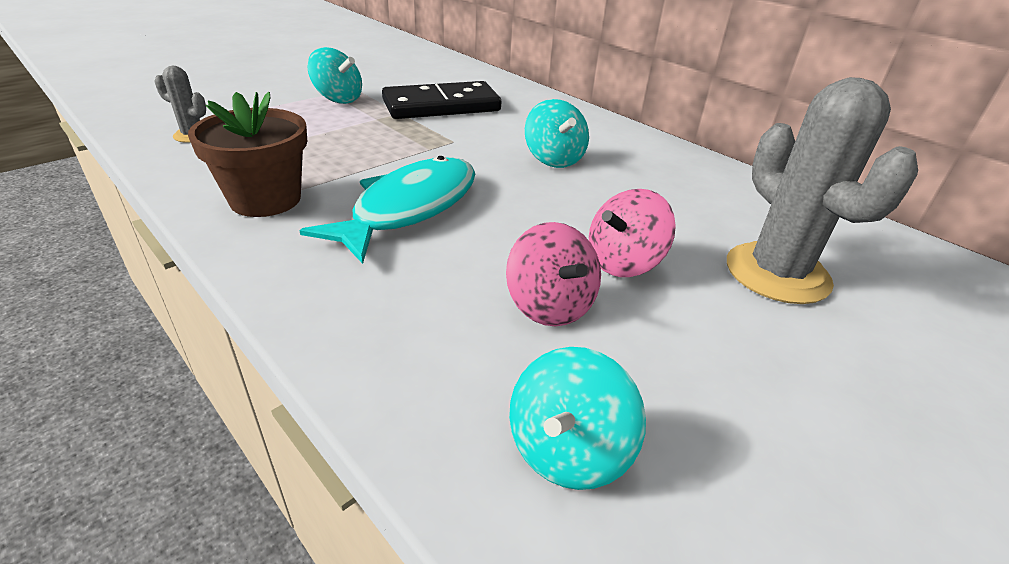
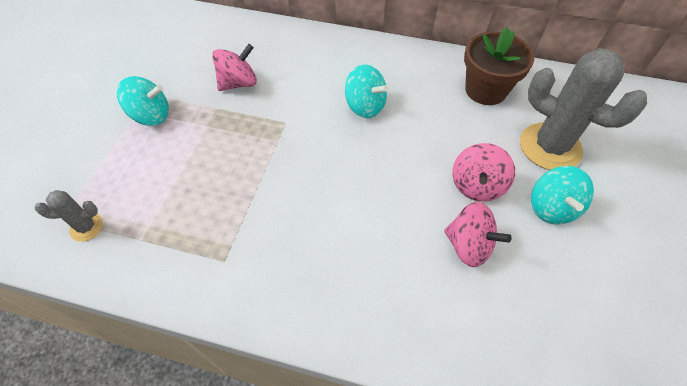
camera: 30 degrees left, 20 degrees up
brown flower pot [188,92,307,217] -> brown flower pot moved to [464,27,534,105]
turquoise fish [299,156,475,264] -> none
black domino [382,81,501,119] -> pink spinning top [212,44,257,91]
turquoise spinning top [509,347,646,490] -> turquoise spinning top moved to [531,166,594,224]

